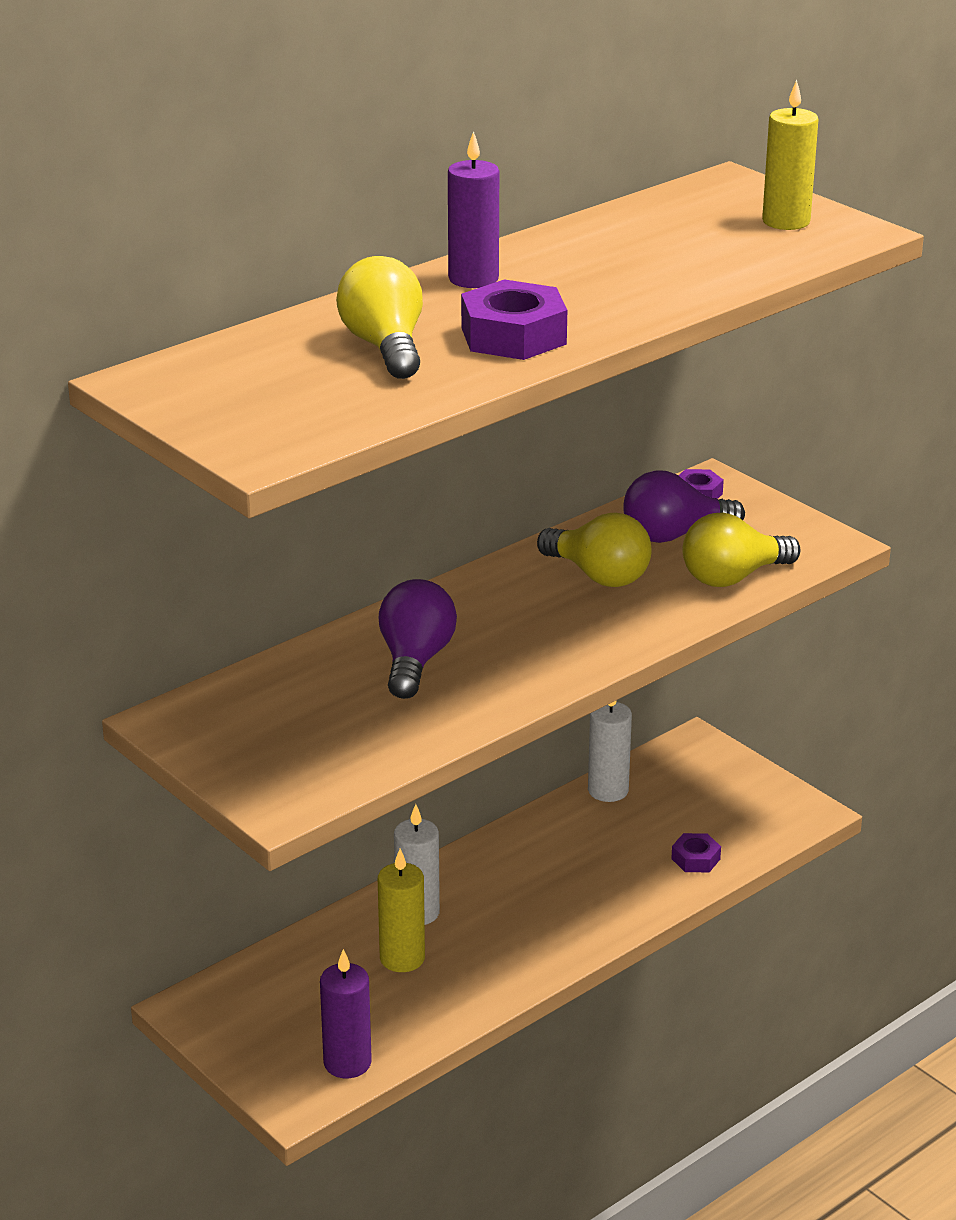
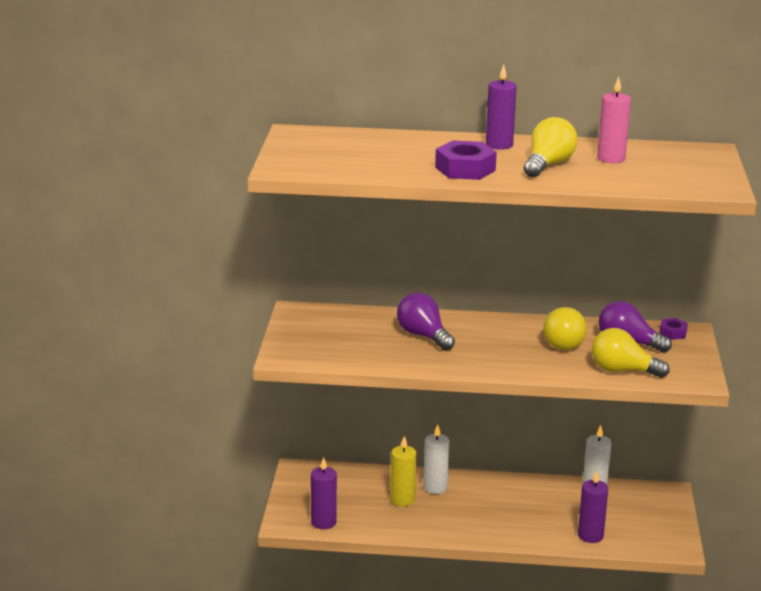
camera: 45 degrees right, 5 degrees down
yellow light bulb [336,256,423,379] -> yellow light bulb moved to [523,117,578,177]
purple light bulb [379,579,457,699] -> purple light bulb turned 90 degrees counterclockwise [397,292,455,351]
purple nut [671,833,721,872] -> purple candle [578,471,608,543]
yellow candle [762,80,819,230] -> none
none -> pink candle [597,77,631,163]

